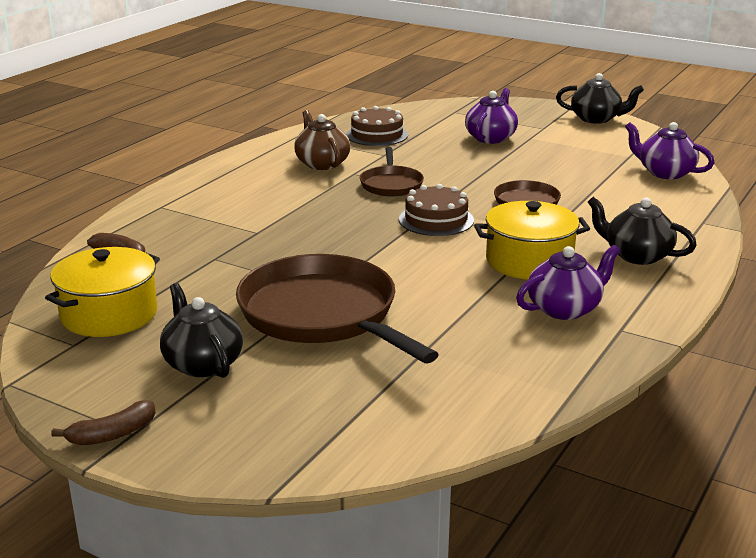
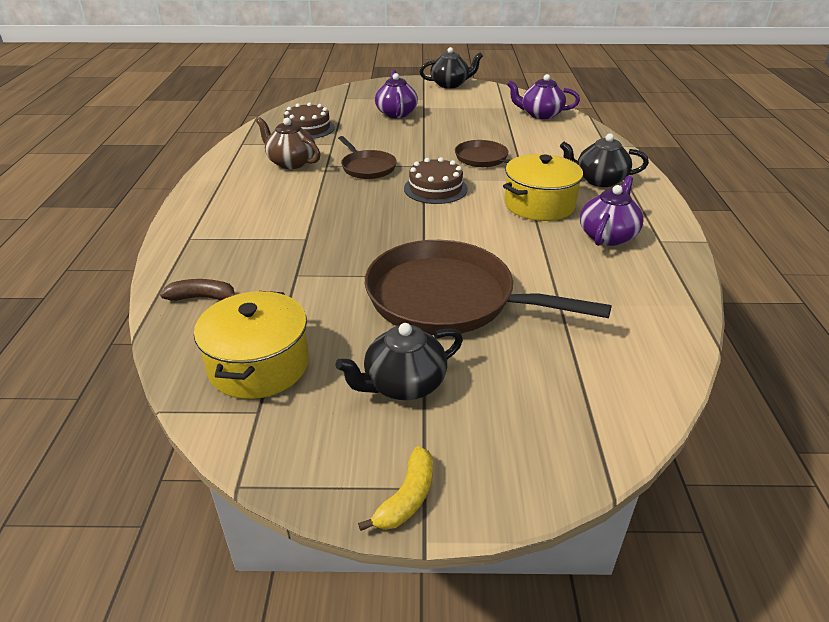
camera: 30 degrees left, 10 degrees up
brown banana [51,400,156,445] -> yellow banana [358,446,433,531]
black teapot [160,283,243,378] -> black teapot turned 60 degrees counterclockwise [335,323,463,400]

